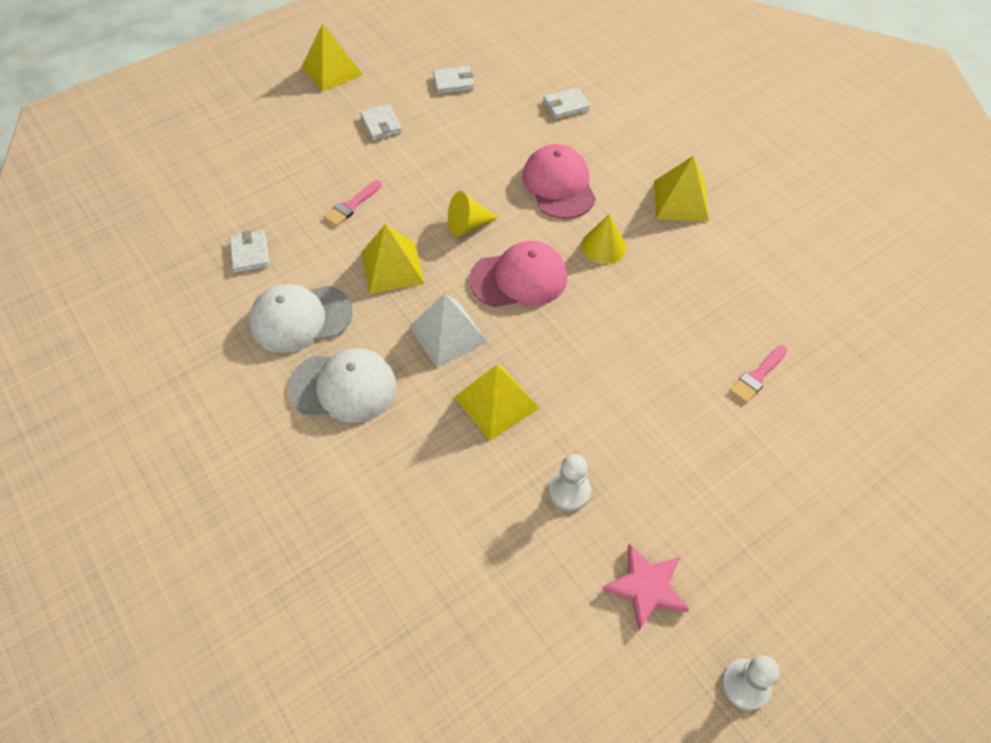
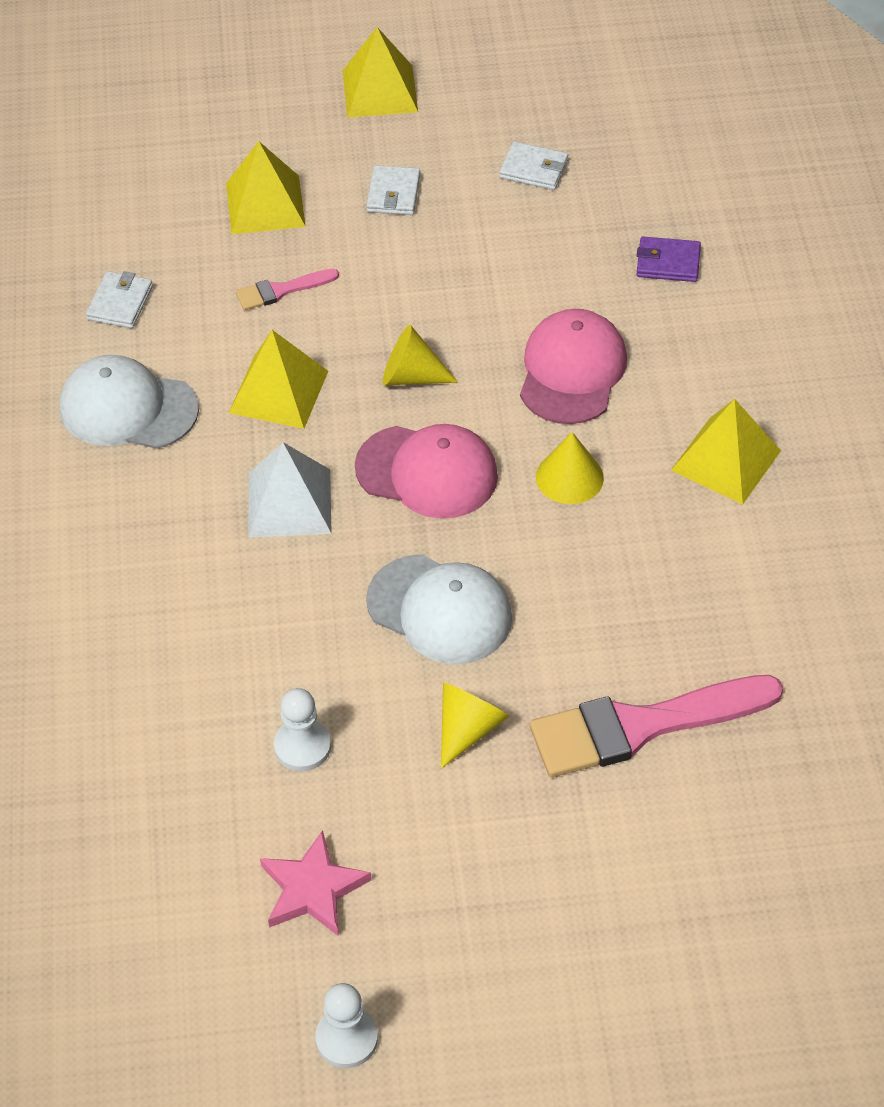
camera: 30 degrees right, 5 degrees down
white cap [288,348,397,423] -> white cap moved to [366,555,513,664]
yellow pyramid [454,365,539,441] -> yellow pyramid moved to [226,141,306,234]
white wallet [543,87,590,119] -> purple wallet [636,237,701,282]
pink brush [729,345,787,403] -> pink brush [530,675,783,777], size x2.11
none -> yellow cone [441,683,509,769]

